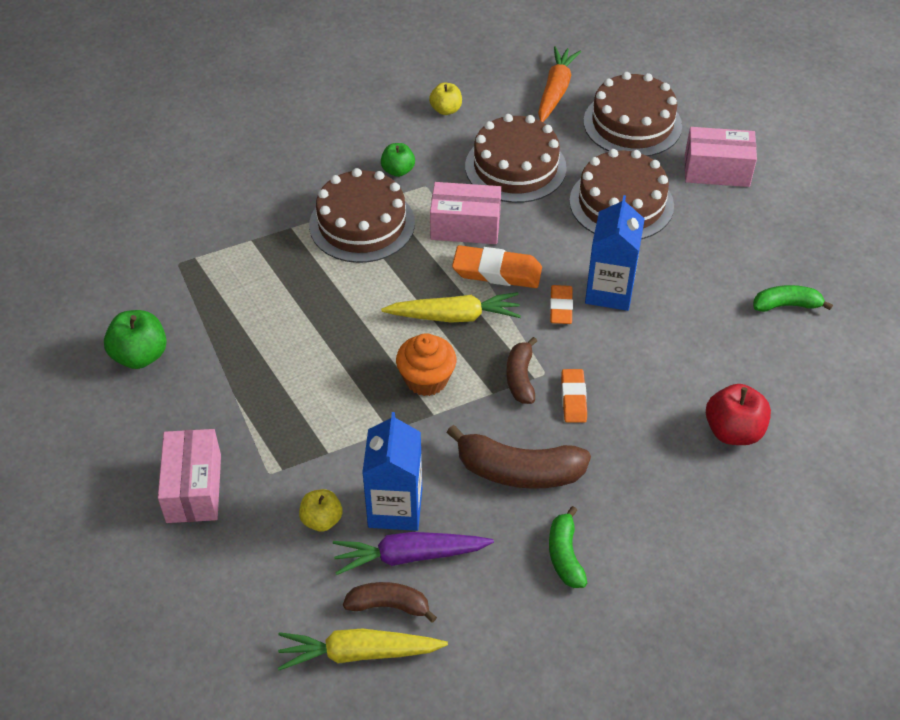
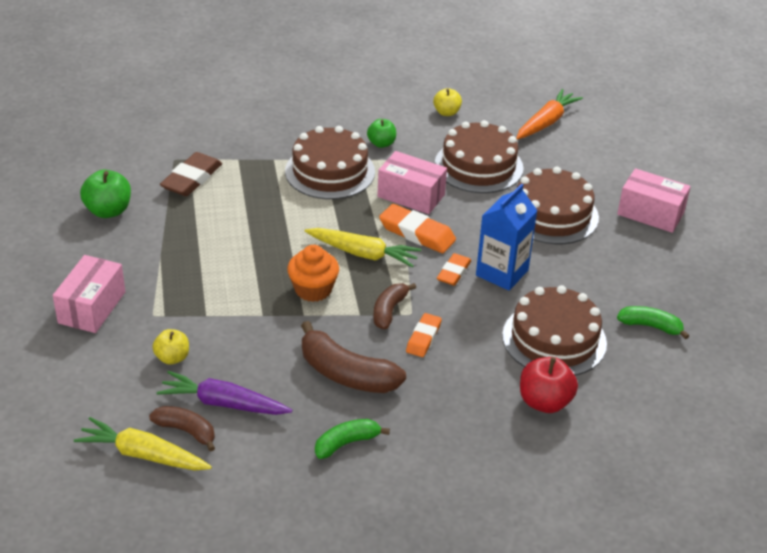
camera: 20 degrees right, 10 degrees down
blue carton [362,412,422,531] -> none
green banana [549,506,587,588] -> green banana turned 45 degrees clockwise [315,419,390,459]
brown cake [583,72,682,156] -> brown cake moved to [502,285,607,376]
none -> brown eraser [160,152,222,196]

